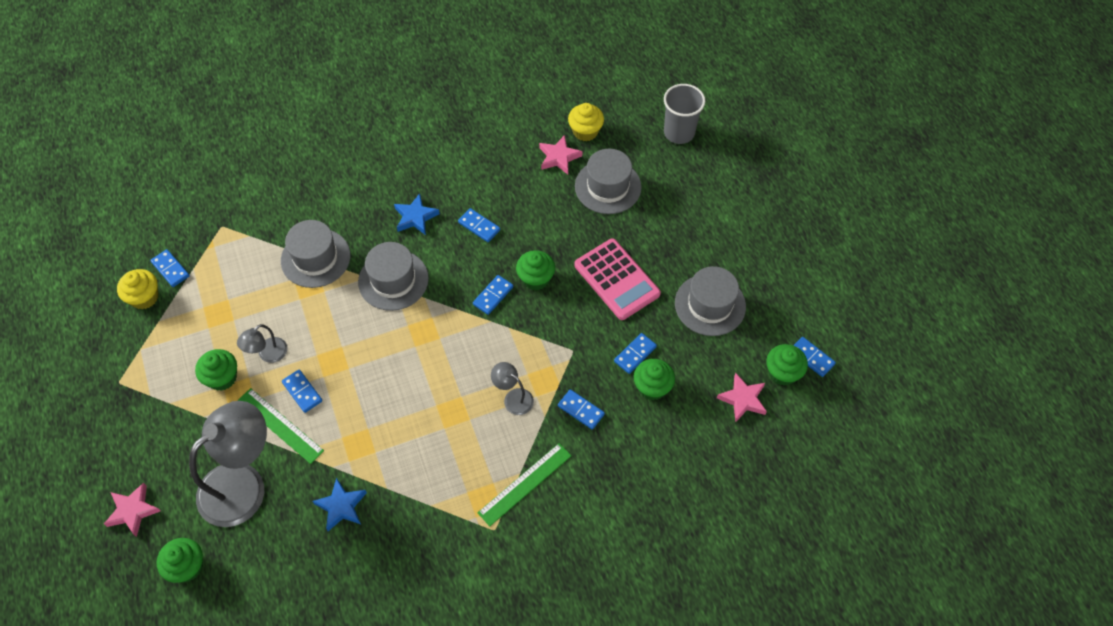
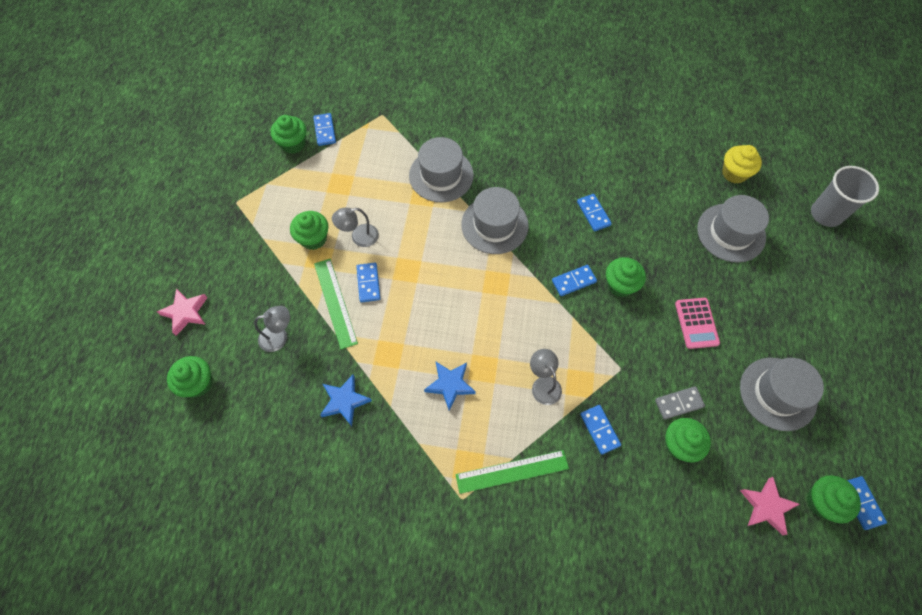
camera: 30 degrees right, 5 degrees up
yellow cupcake [117,269,158,309] -> green cupcake [271,115,306,154]
grey lamp [189,401,267,527] -> grey lamp [254,306,290,352], size x0.46
blue star [394,193,440,235] -> blue star moved to [424,362,476,411]
pink star [539,135,582,175] -> none
pink calculator [574,239,661,320] -> pink calculator [675,298,720,349], size x0.62
blue domino [614,333,657,374] -> grey domino [655,386,705,420]

